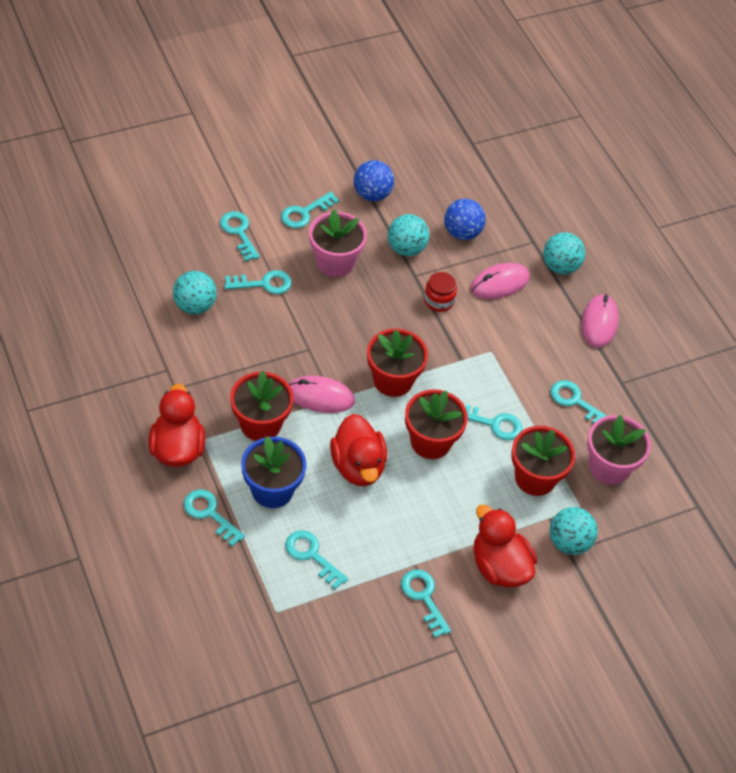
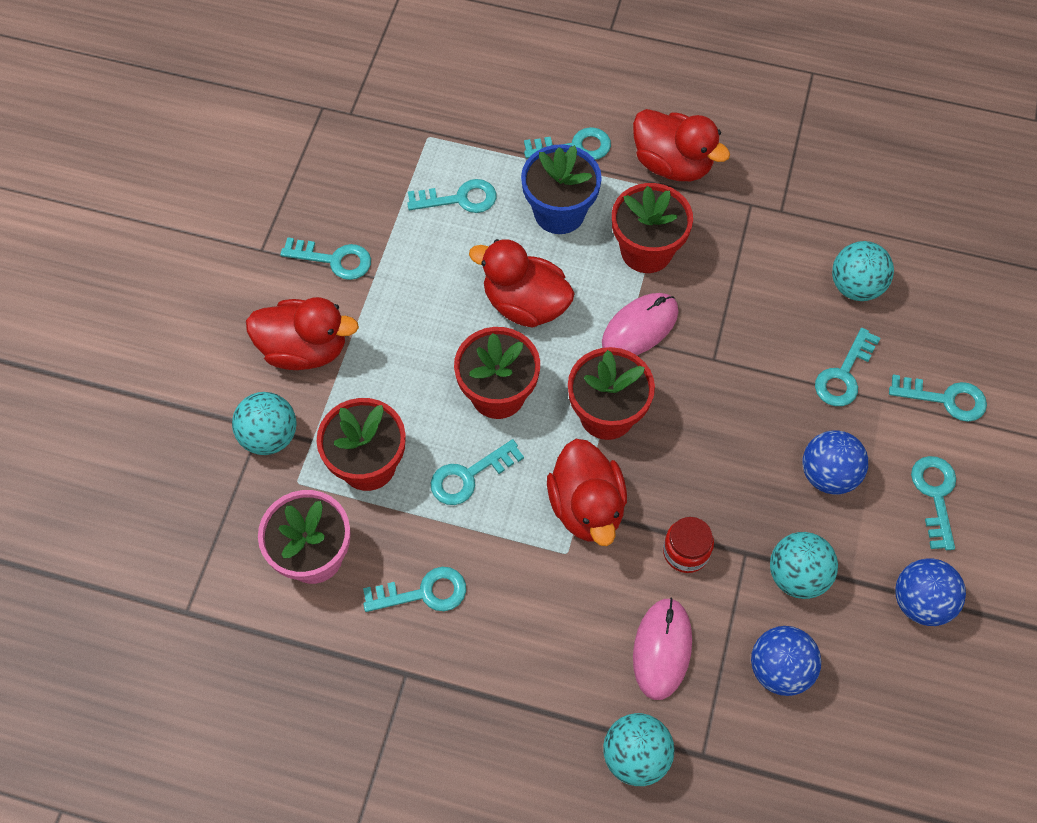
camera: 135 degrees right, 10 degrees up
pink flower pot [309,209,367,277] -> blue ball [802,430,868,495]
pink mouse [581,294,619,348] -> none
none -> red duck [547,439,627,546]

